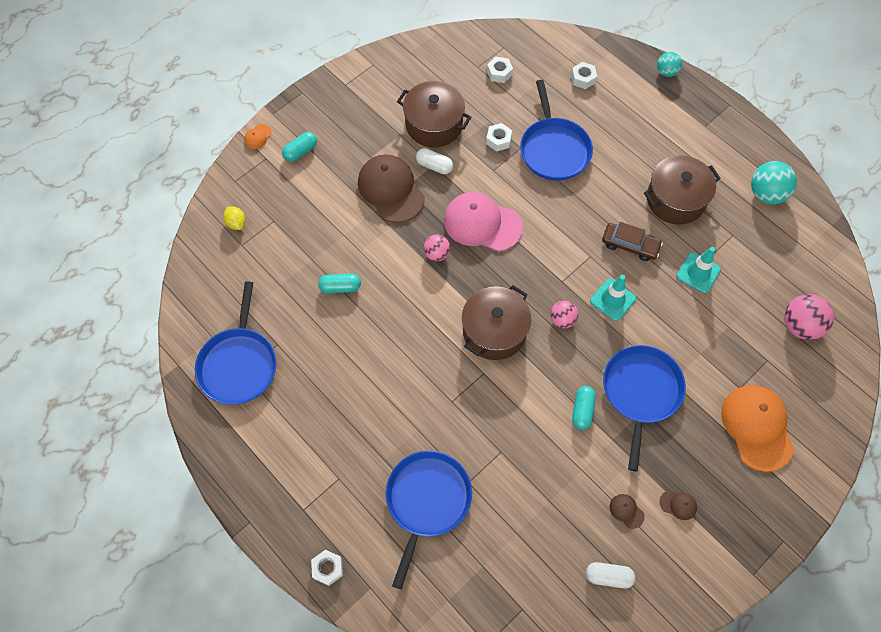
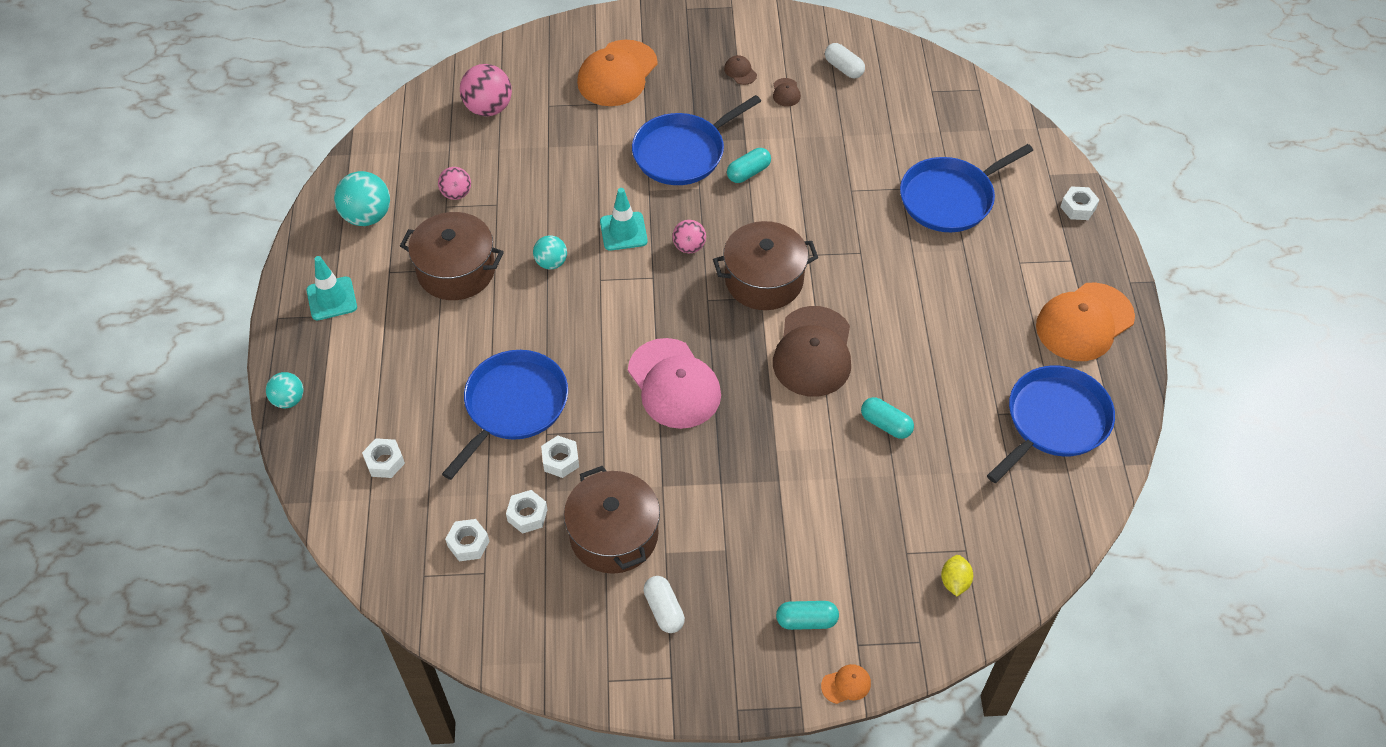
camera: 140 degrees left, 10 degrees down
brown cap [358,154,425,223] -> brown cap moved to [773,306,851,397]
white capsule [416,148,453,174] -> white capsule moved to [644,576,685,633]
pink ball [424,235,450,261] -> pink ball moved to [438,167,471,200]
brown car [602,222,663,261] -> turquoise ball [533,235,567,269]
turquoise traffic cone [676,247,721,293] -> turquoise traffic cone moved to [306,256,357,320]
none -> white nut [506,490,548,534]
none -> orange cap [1036,283,1135,361]

